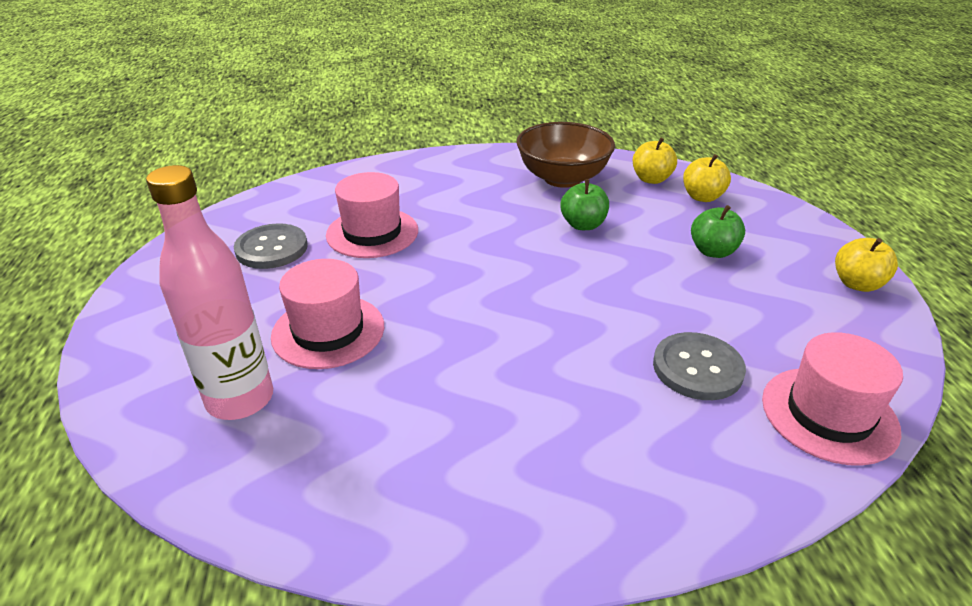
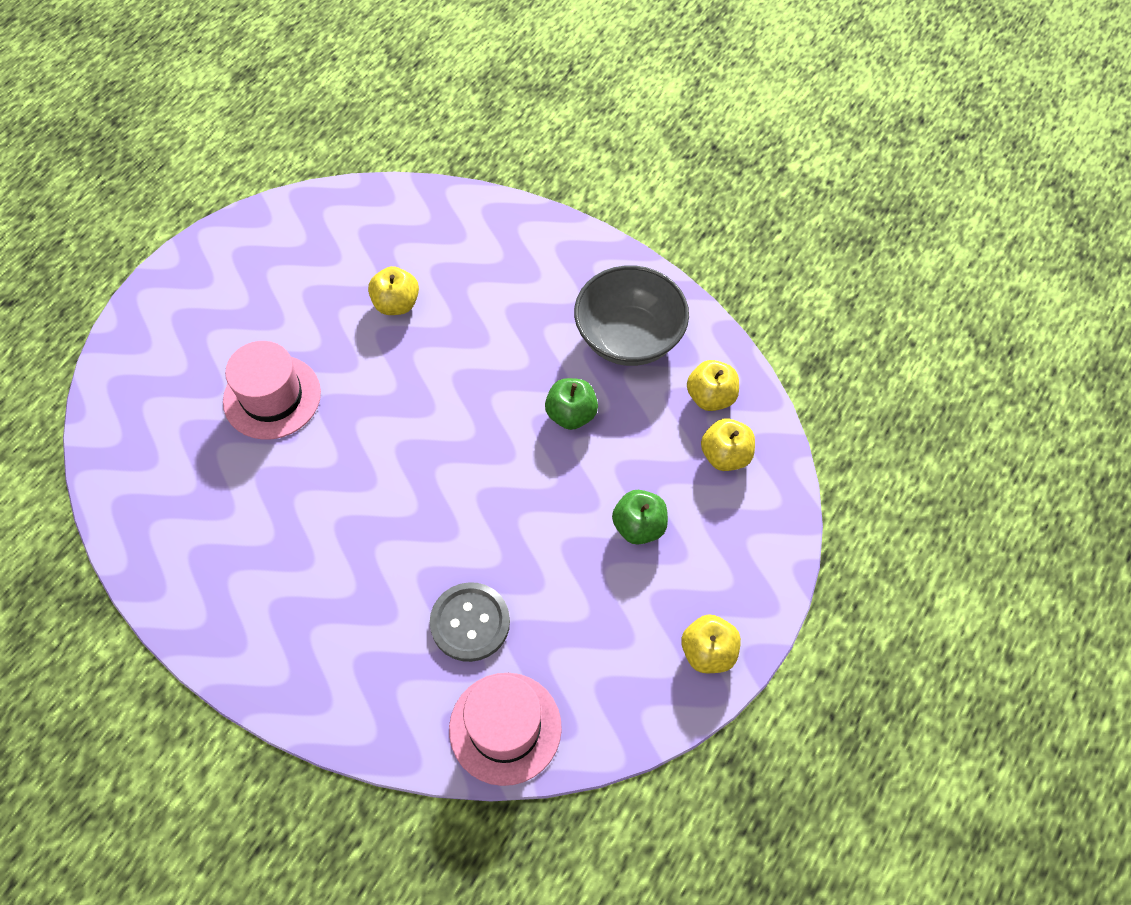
camera: 40 degrees right, 25 degrees up
pink bottle [146,165,273,420] -> none
grey button [234,223,308,269] -> none
pink hat [326,172,418,258] -> yellow apple [368,266,419,315]
brown bowl [517,122,615,188] -> grey bowl [574,265,689,366]

